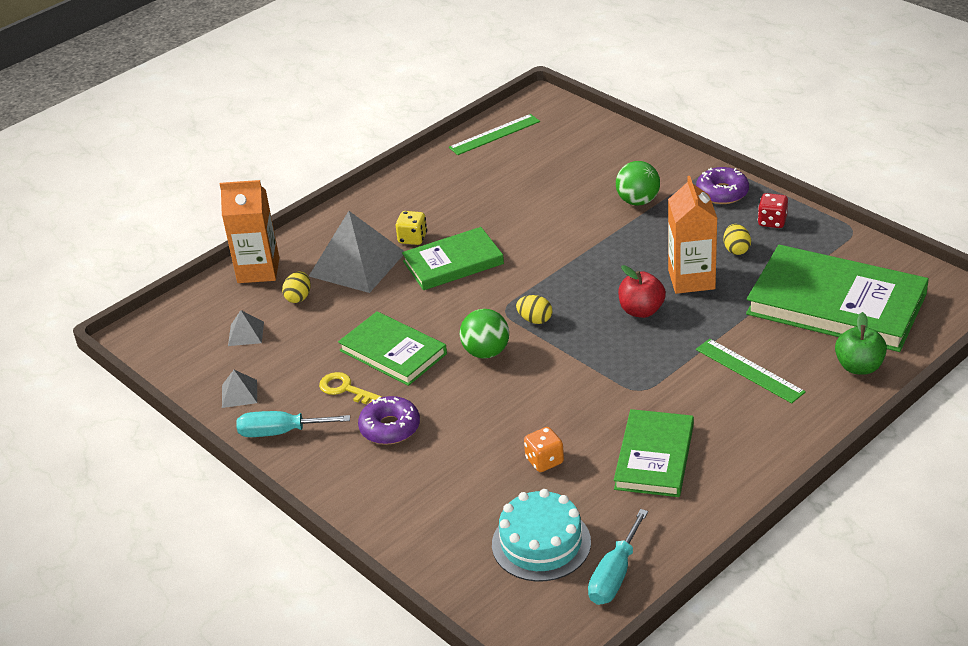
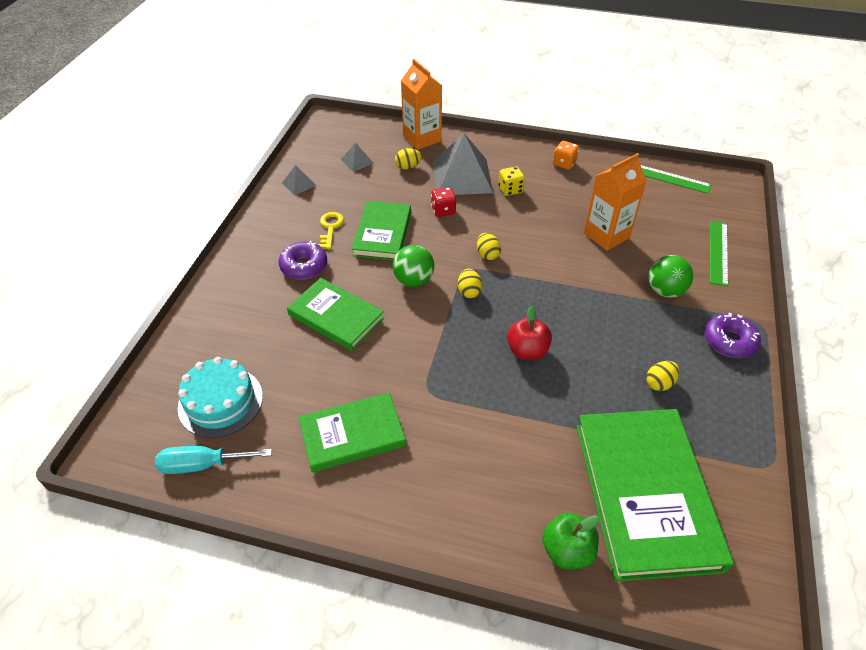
camera: 55 degrees right, 10 degrees up
turquoise screwdriver [236,411,350,437] -> none
green book [402,227,504,290] -> green book moved to [287,278,384,351]
orange dice [524,427,564,472] -> orange dice moved to [553,141,579,170]
orange carton [668,176,718,294] -> orange carton moved to [584,153,647,251]
green ruler [696,339,806,403] -> green ruler moved to [710,221,728,287]
red dice [758,193,788,228] -> red dice moved to [431,187,456,217]
none -> yellow egg [477,233,501,260]

